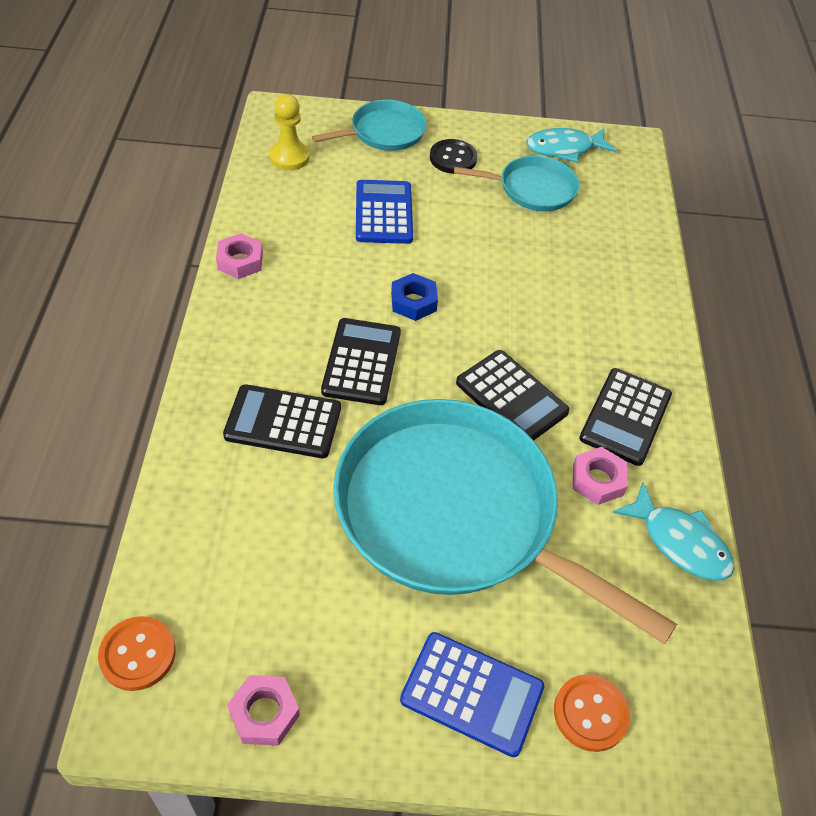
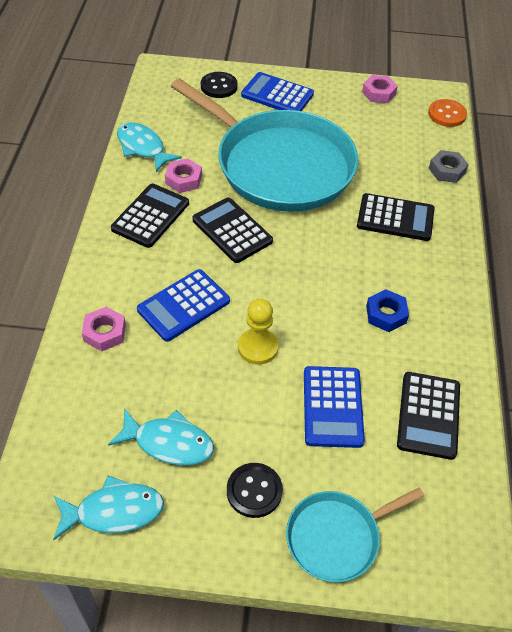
camera: 175 degrees left, 0 degrees up
pink nut [216,233,263,279] -> pink nut moved to [82,307,126,351]
yellow pawn [269,94,310,170] -> yellow pawn moved to [238,299,279,365]
black calculator [321,318,401,405] -> black calculator moved to [397,372,460,460]
blue nut [391,273,438,321] -> blue nut moved to [366,289,409,332]
turquoise pan [454,156,579,211] -> turquoise fish [108,409,214,465]
orange button [554,674,630,752] -> black button [201,72,238,98]
none -> blue calculator [137,269,230,342]
none -> grey nut [429,150,469,183]

